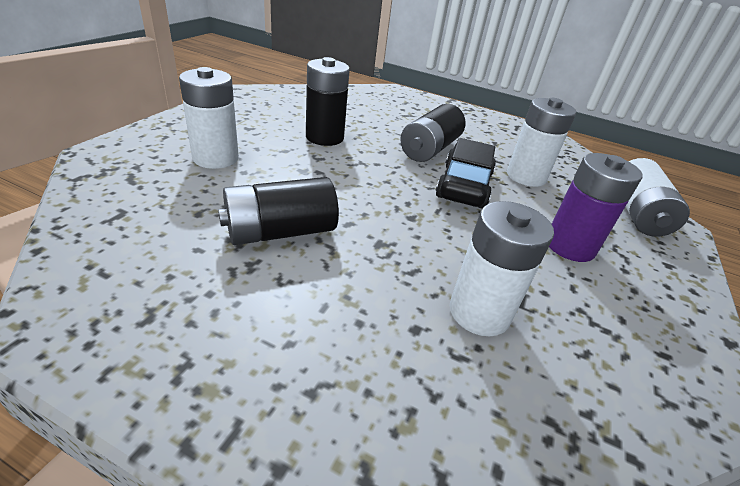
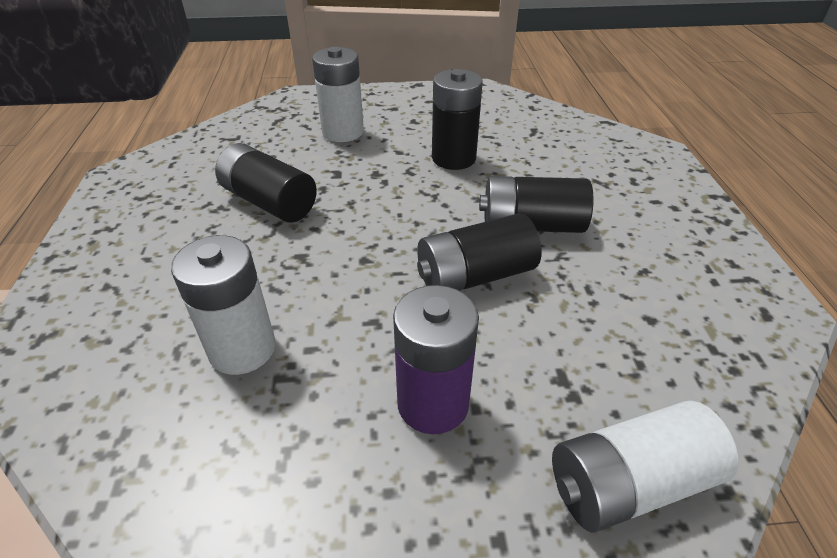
camera: 65 degrees right, 5 degrees up
black car [436,138,496,209] -> black battery [417,213,542,291]
white battery [507,98,576,187] -> none

